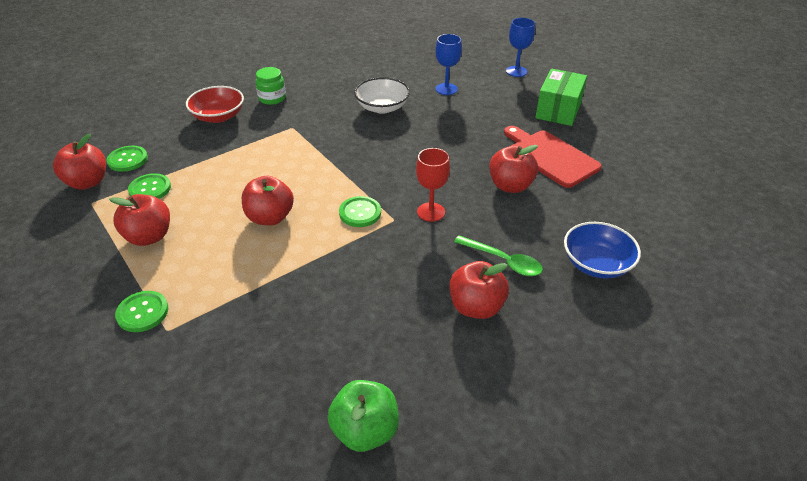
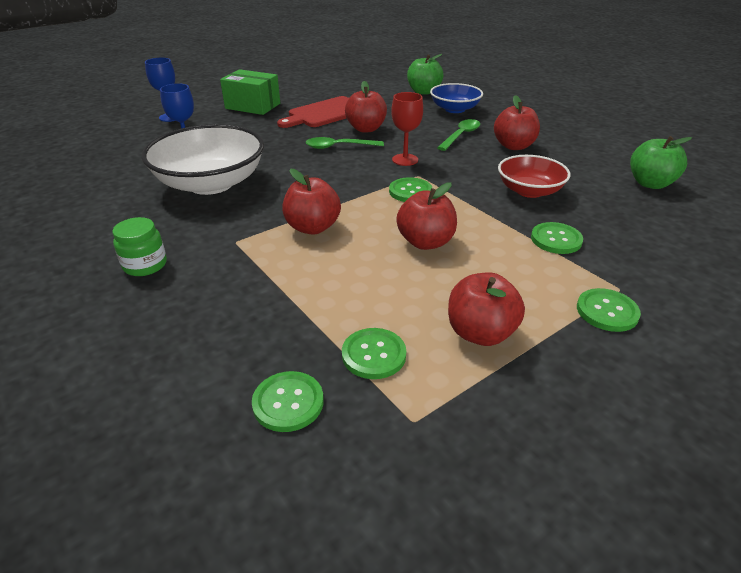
camera: 90 degrees left, 5 degrees down
red apple [53,134,106,190] -> red apple moved to [282,168,341,235]
red bowl [186,86,244,123] -> red bowl moved to [498,155,570,198]
white bowl [354,77,410,114] -> white bowl [142,124,264,195], size x1.69
none -> green spoon [305,137,384,149]
none -> green apple [407,54,443,95]
none -> green button [531,222,583,254]

